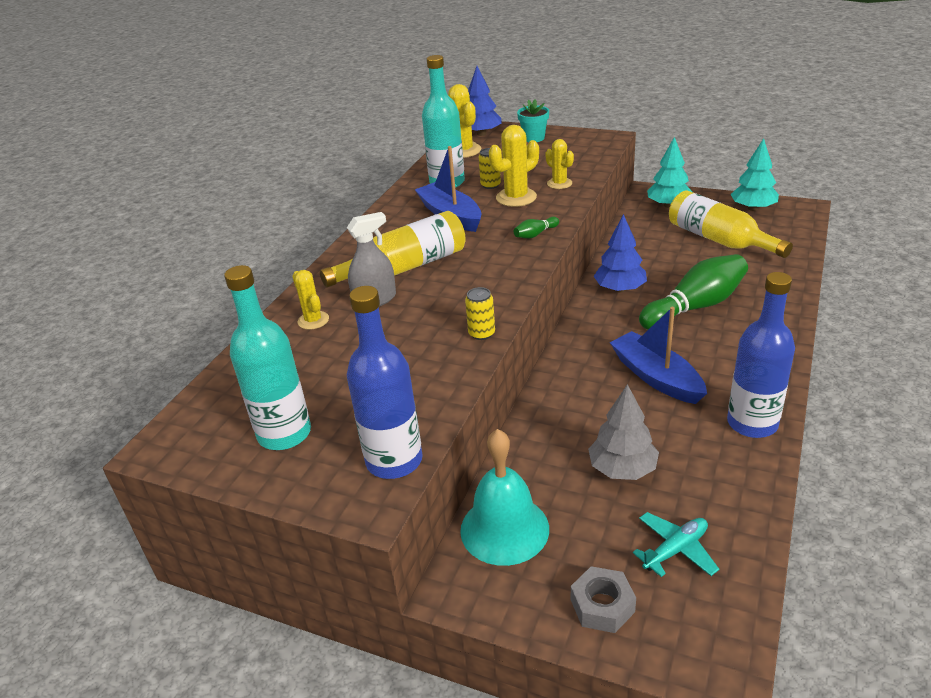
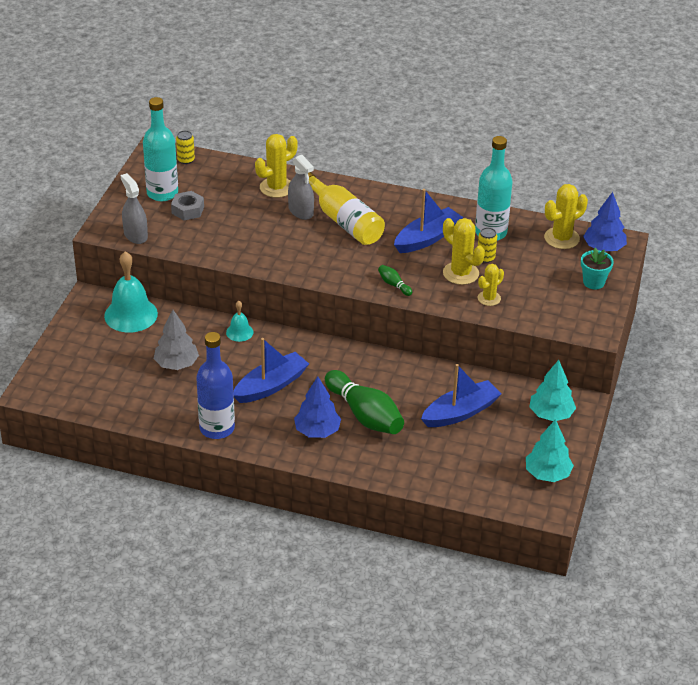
camera: 80 degrees right, 5 degrees up
yellow cactus [293,270,329,330] -> yellow cactus [255,134,298,198], size x1.58
blue bottle [347,286,422,479] -> grey spray bottle [121,173,148,244]
yellow can [465,287,495,340] -> yellow can moved to [176,131,195,164]
grey nut [571,566,636,633] -> grey nut moved to [171,191,204,220]
blue tree [594,214,647,292] -> blue tree moved to [294,376,341,438]
turquoise plane [633,512,719,577] -> none
yellow bottle [669,190,793,258] -> none
none -> turquoise bell [226,301,254,342]
none -> blue boat [421,364,501,427]

